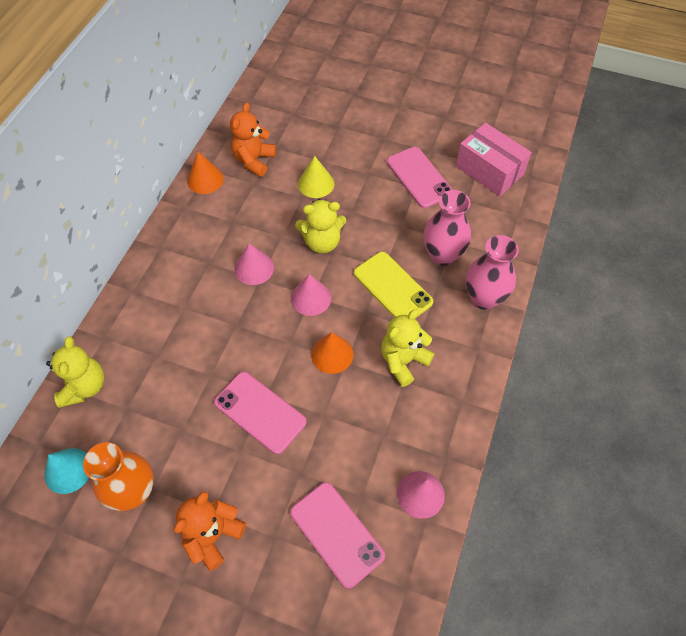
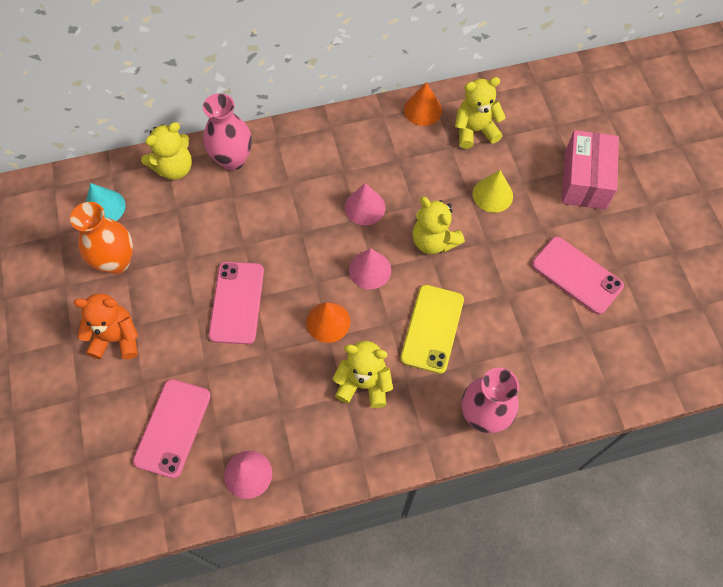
camera: 55 degrees right, 5 degrees up
orange teddy bear [230,102,276,177] -> yellow teddy bear [455,77,506,149]
pink phone [387,147,453,208] -> pink phone turned 75 degrees counterclockwise [532,237,624,314]
pink vase [423,190,471,266] -> pink vase moved to [203,93,252,171]
pink box [456,123,532,196] -> pink box moved to [562,130,619,210]

